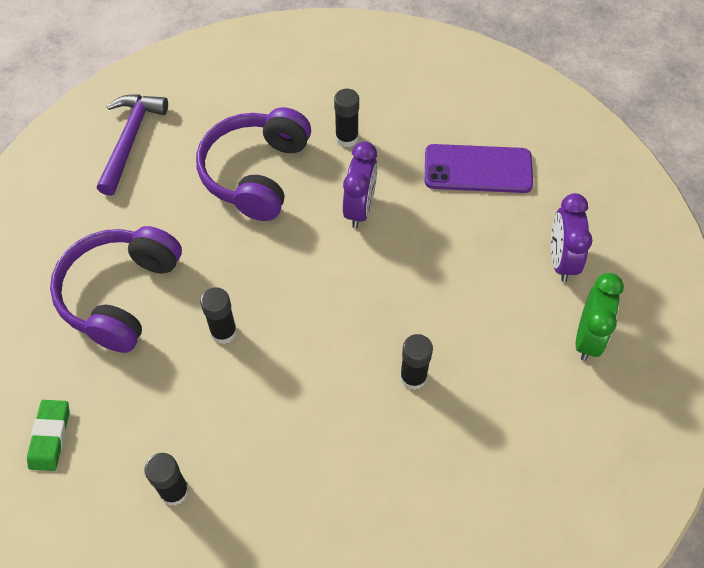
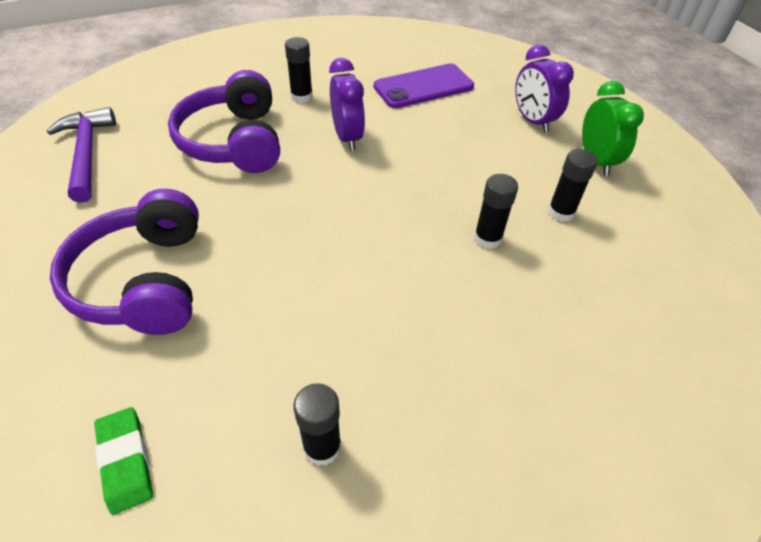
camera: 30 degrees left, 10 degrees down
black glue stick [200,287,237,344] -> black glue stick moved to [548,149,598,222]

